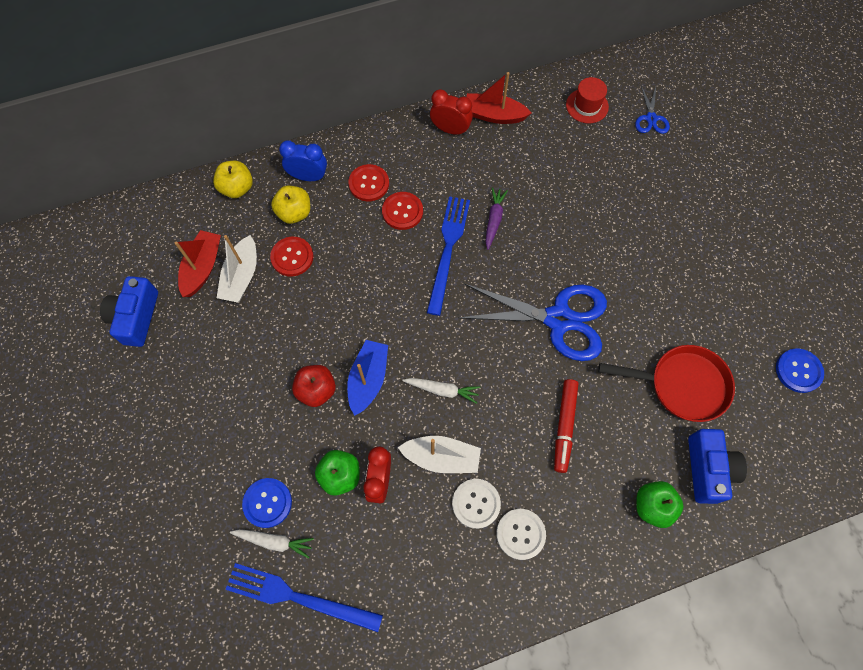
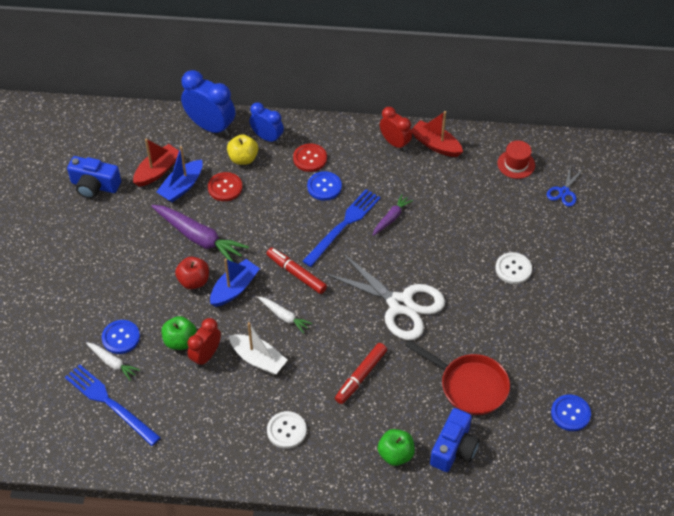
camera: 25 degrees right, 15 degrees down
blue camera [100,276,158,347] -> blue camera turned 105 degrees counterclockwise [67,156,121,199]
yellow apple [213,161,253,198] -> blue clock [181,70,235,136]
white boat [217,235,257,303] -> blue boat [157,146,203,202]
red button [382,192,423,230] -> blue button [307,171,342,201]
white button [452,479,501,529] -> white button moved to [495,252,532,284]
blue scissors [458,284,607,361] -> white scissors [324,253,445,340]
none -> purple carrot [151,205,249,262]
none -> red marker [267,247,327,294]

